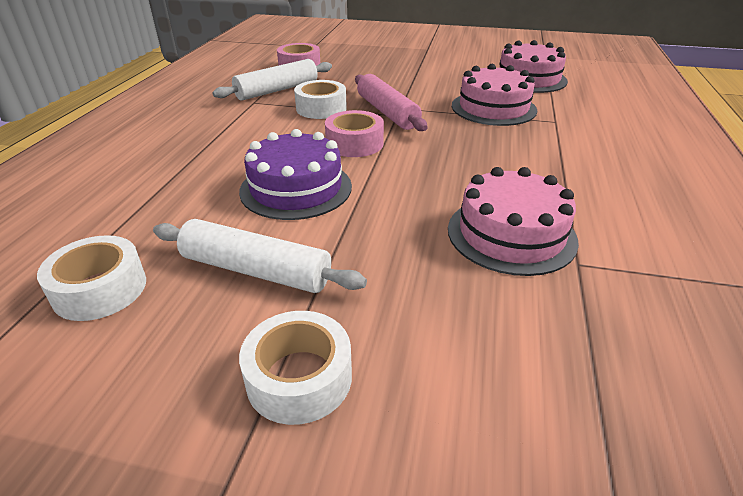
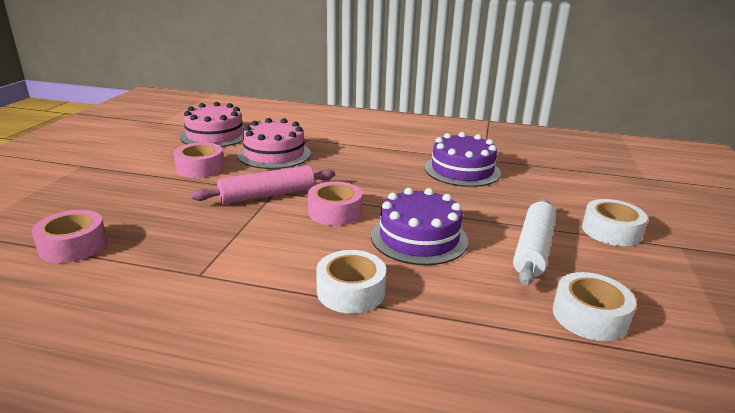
camera: 90 degrees left, 10 degrees down
white rolling pin [212,59,332,101] -> none
white tape [294,80,347,119] -> white tape moved to [316,250,386,313]
pink cake [448,167,579,276] -> purple cake [425,132,501,187]
none -> pink tape [174,142,224,178]

